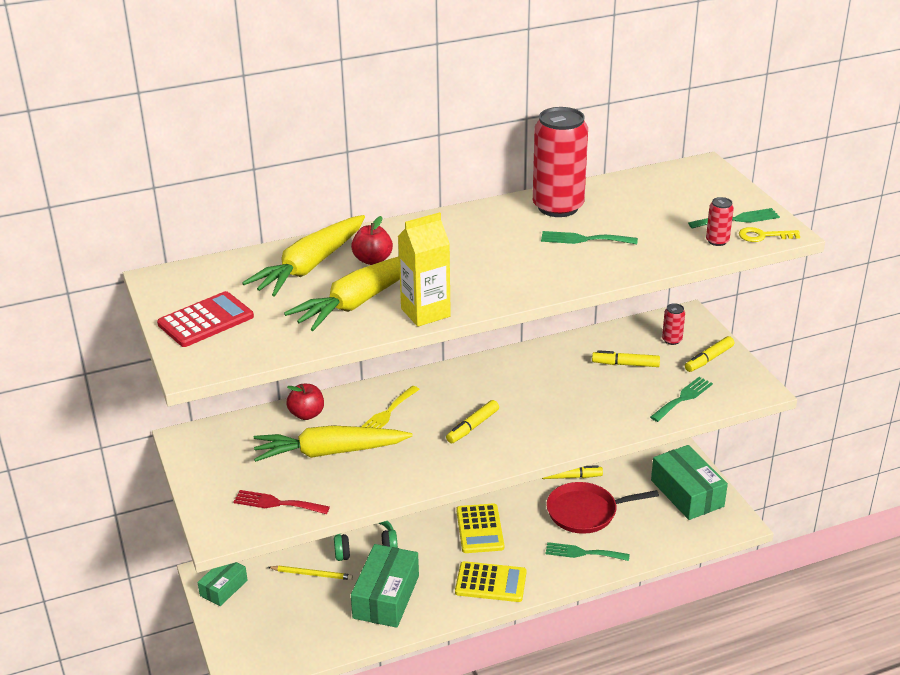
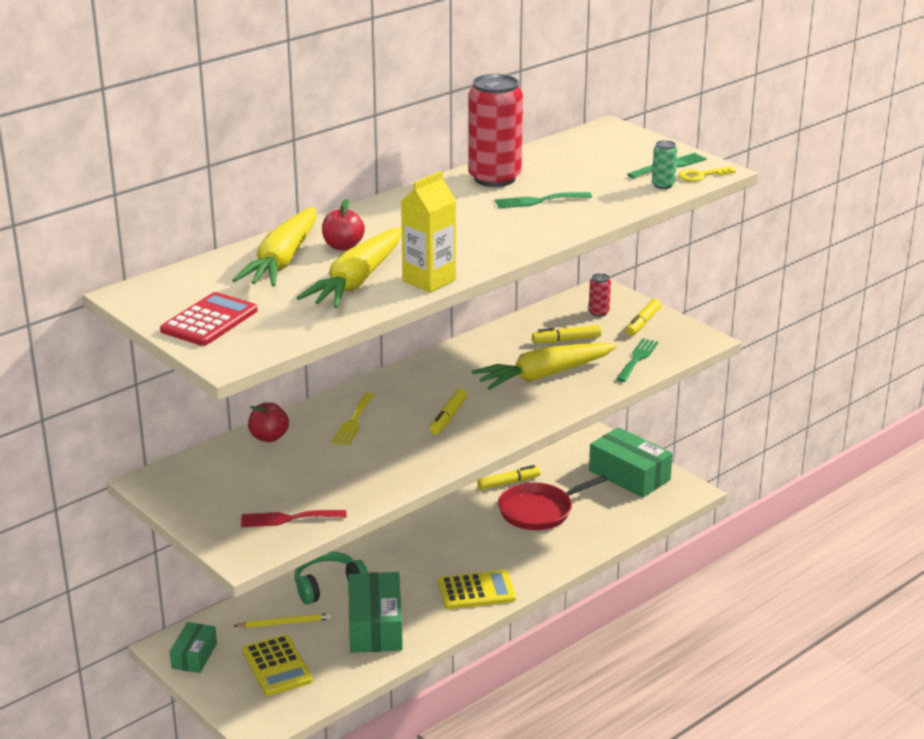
camera: 20 degrees left, 5 degrees down
yellow carrot [254,425,413,462] -> yellow carrot moved to [472,343,617,390]
yellow calculator [456,503,504,553] -> yellow calculator moved to [242,634,313,696]
green fork [545,542,630,561] -> none
red can [706,197,734,246] -> green can [652,140,677,189]

